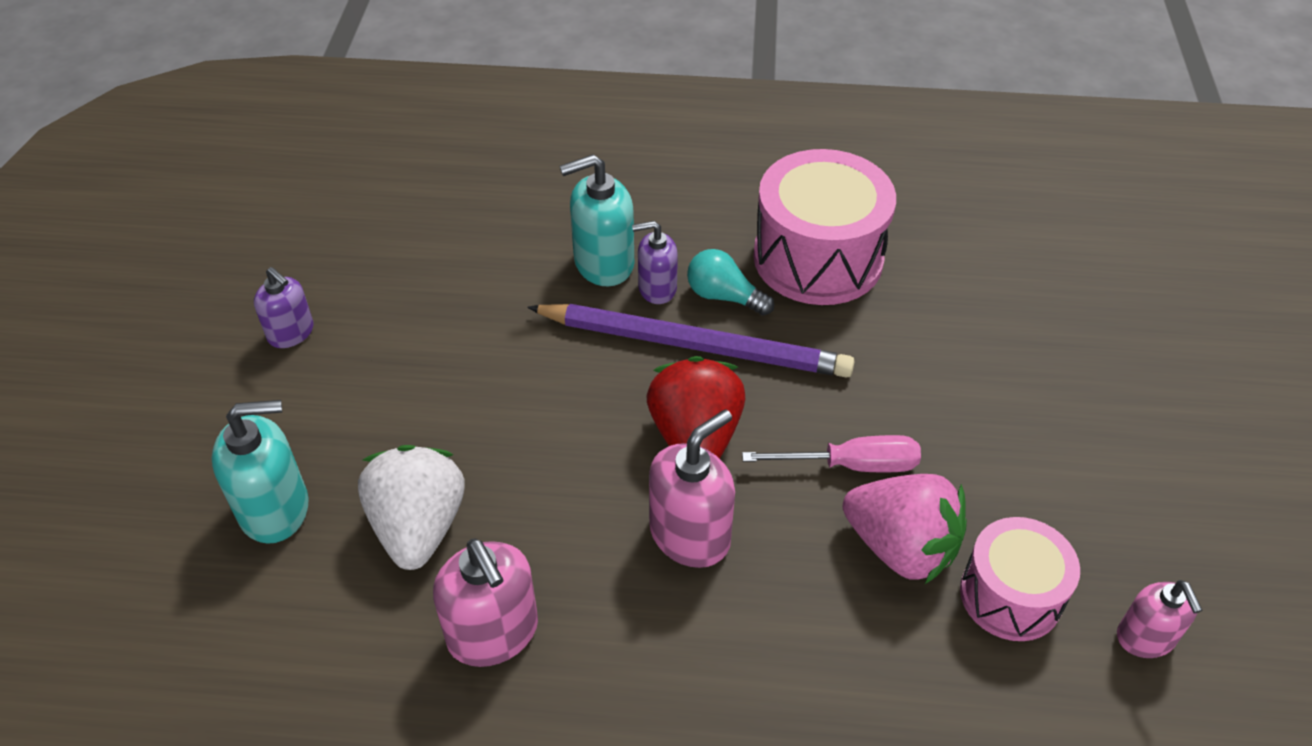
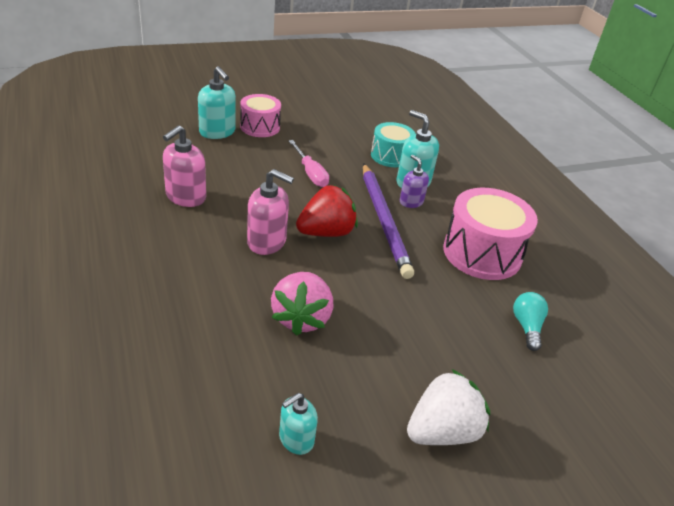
camera: 60 degrees right, 10 degrees down
purple soap dispenser [254,267,313,348] -> none
white strawberry [358,445,464,570] -> white strawberry moved to [407,369,490,445]
turquoise light bulb [687,249,774,316] -> turquoise light bulb moved to [513,292,548,351]
pink screwdriver [742,435,921,472] -> pink screwdriver moved to [289,140,329,187]
pink drum [960,517,1080,641] -> pink drum moved to [240,94,281,137]
pink soap dispenser [1117,580,1202,658] -> turquoise soap dispenser [279,393,318,455]
none -> turquoise drum [371,122,415,167]

